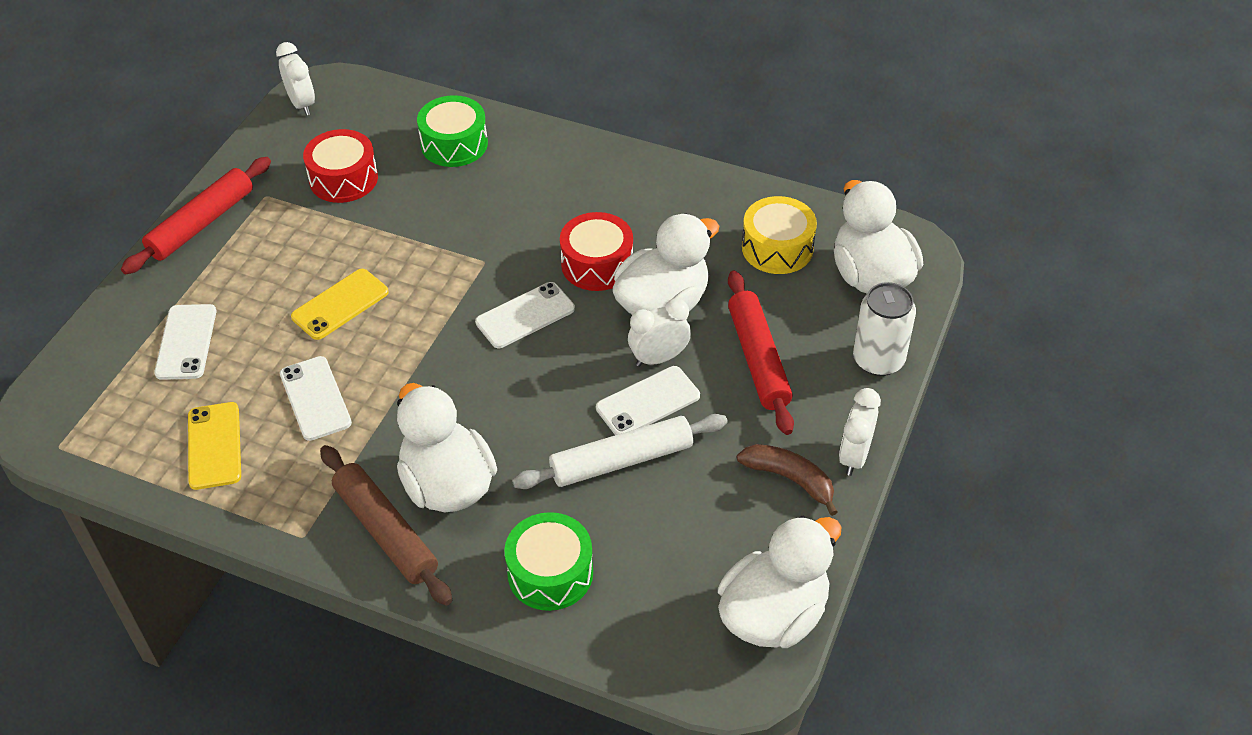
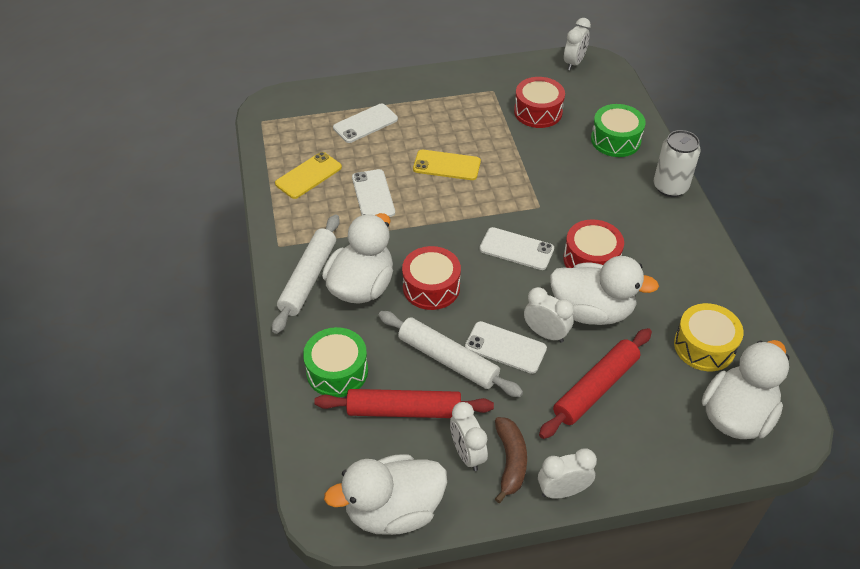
camera: 55 degrees right, 0 degrees up
red rolling pin [121,157,271,275] -> red rolling pin moved to [314,389,494,418]
white phone [280,356,352,441] -> white phone turned 45 degrees counterclockwise [352,169,395,217]
brown rolling pin [320,445,452,606] -> white rolling pin [272,214,340,334]
white duck [718,516,841,648] -> white duck turned 150 degrees clockwise [324,454,447,535]
white can [853,282,916,376] -> white can moved to [654,130,701,197]
none -> red drum [402,246,461,310]
none -> white clock [450,402,488,471]

